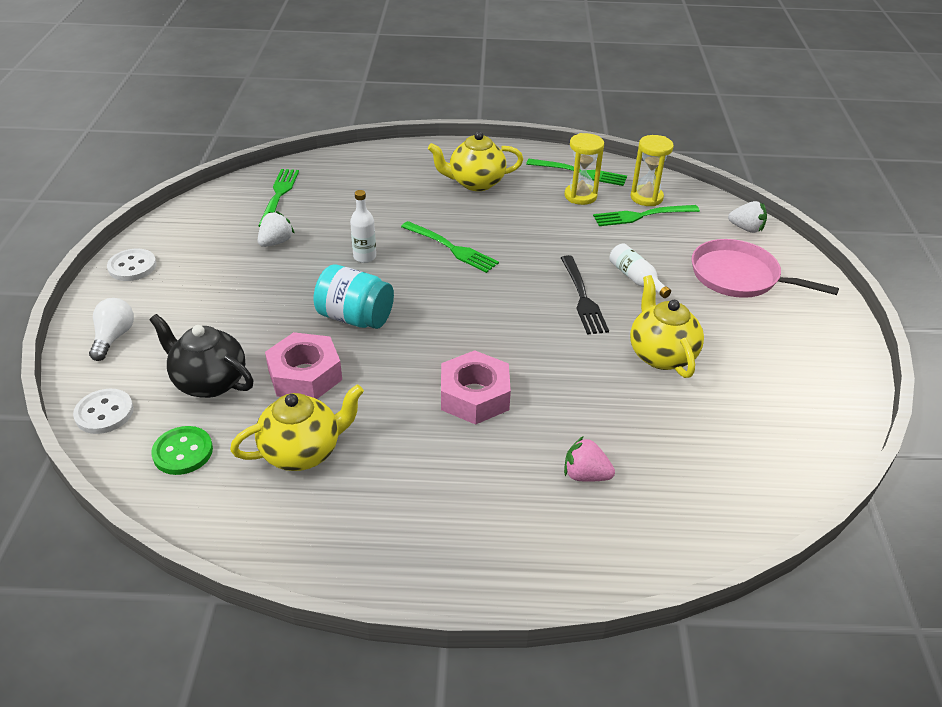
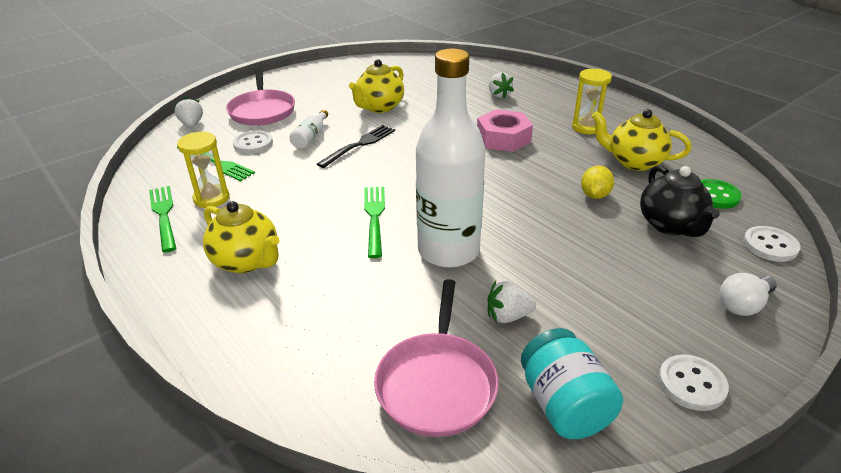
camera: 130 degrees left, 5 degrees down
green fork [258,169,299,227] -> pink pan [374,279,499,437]
pink nut [265,332,342,399] -> yellow lemon [581,166,614,199]
turquoise jar [314,264,394,329] -> turquoise jar moved to [521,328,623,439]
white bottle [350,190,376,263] -> white bottle [416,49,486,268], size x2.45
pink strawberry [564,436,615,482] -> white strawberry [489,72,514,99]
yellow hourglass [630,135,674,206] -> yellow hourglass moved to [572,69,612,134]
none -> white button [233,130,273,154]

